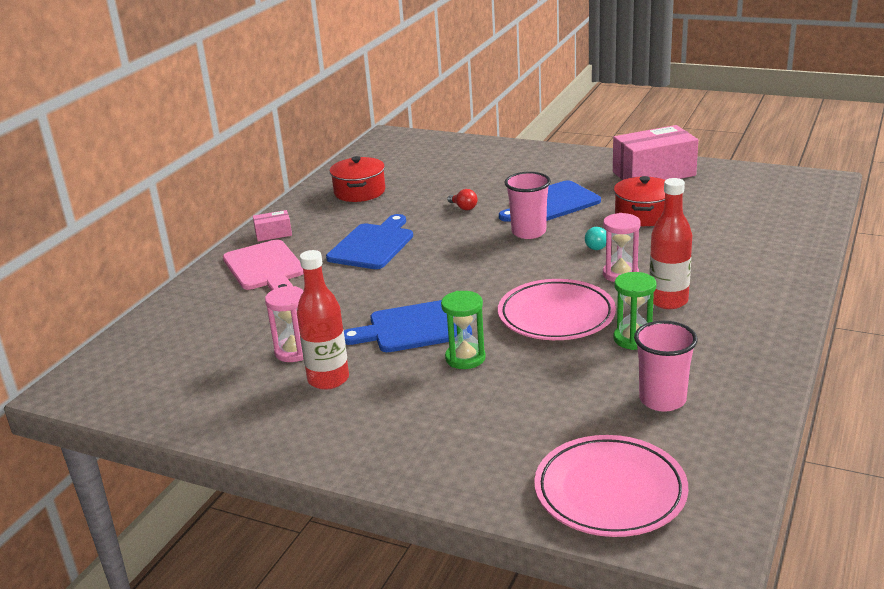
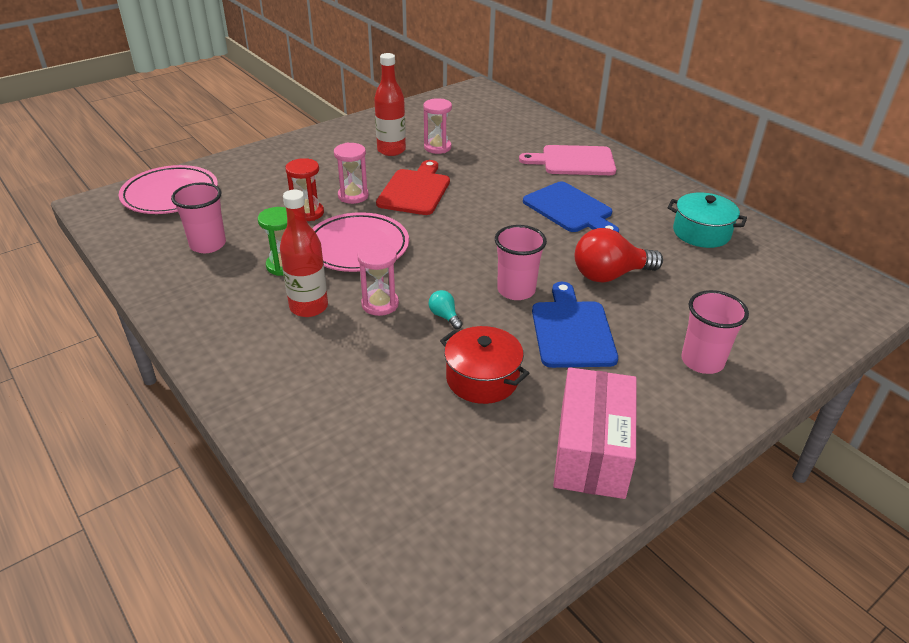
camera: 115 degrees right, 10 degrees up
pink box [253,210,292,242] -> none
red pot [330,156,385,202] -> turquoise pot [668,193,747,248]
blue cutting board [344,300,472,352] -> red cutting board [376,160,450,215]
green hourglass [441,291,486,369] -> pink hourglass [334,143,369,204]
red light bulb [447,189,478,210] -> red light bulb [575,228,663,283], size x2.20
none -> red hourglass [285,158,324,221]
none -> pink cup [681,290,749,374]

